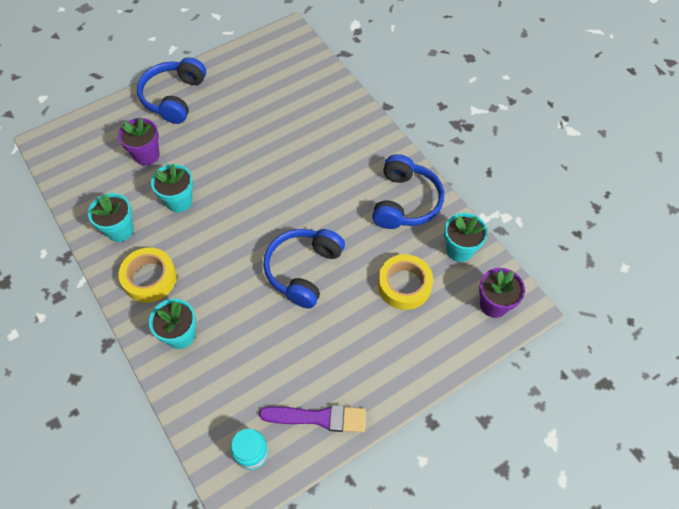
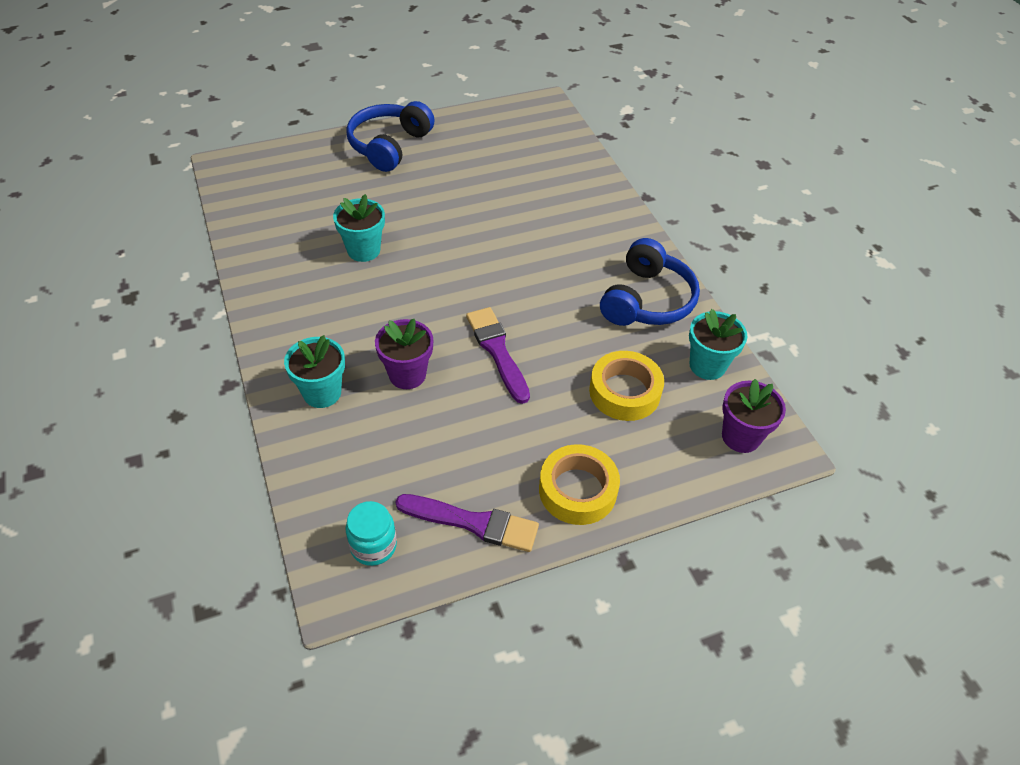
camera: 10 degrees right, 10 degrees down
turquoise flower pot [88,193,134,242] -> none
purple flower pot [118,117,159,166] -> purple flower pot moved to [375,319,433,389]
yellow tape [119,248,177,303] -> yellow tape moved to [539,444,620,525]
blue headphones [263,229,345,309] -> purple brush [466,307,530,404]

